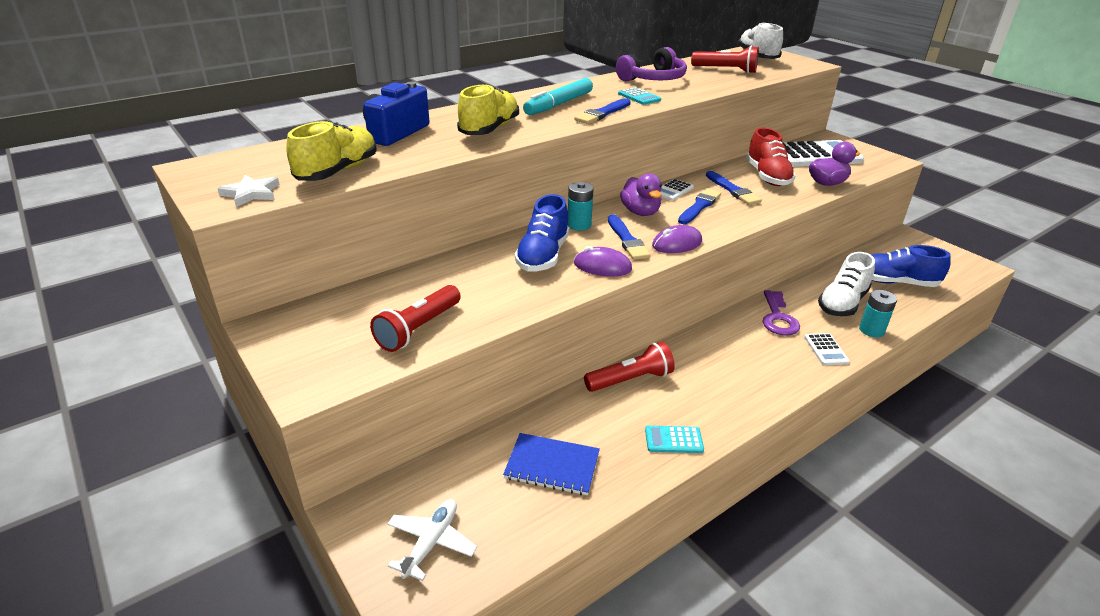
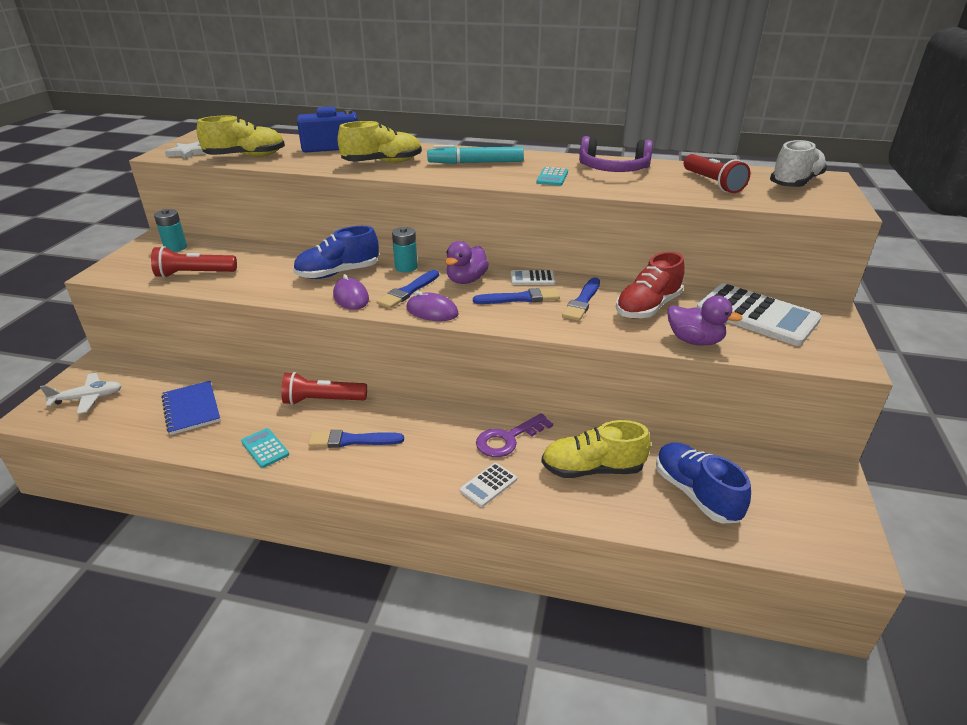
camera: 50 degrees right, 0 degrees up
blue brush [574,98,631,124] -> blue brush moved to [308,430,404,448]
red flashlight [584,341,675,392] -> red flashlight turned 150 degrees clockwise [281,372,367,405]
white shoe [818,252,875,316] -> yellow shoe [541,420,651,478]
turquoise battery [859,290,897,337] -> turquoise battery moved to [154,209,187,252]

